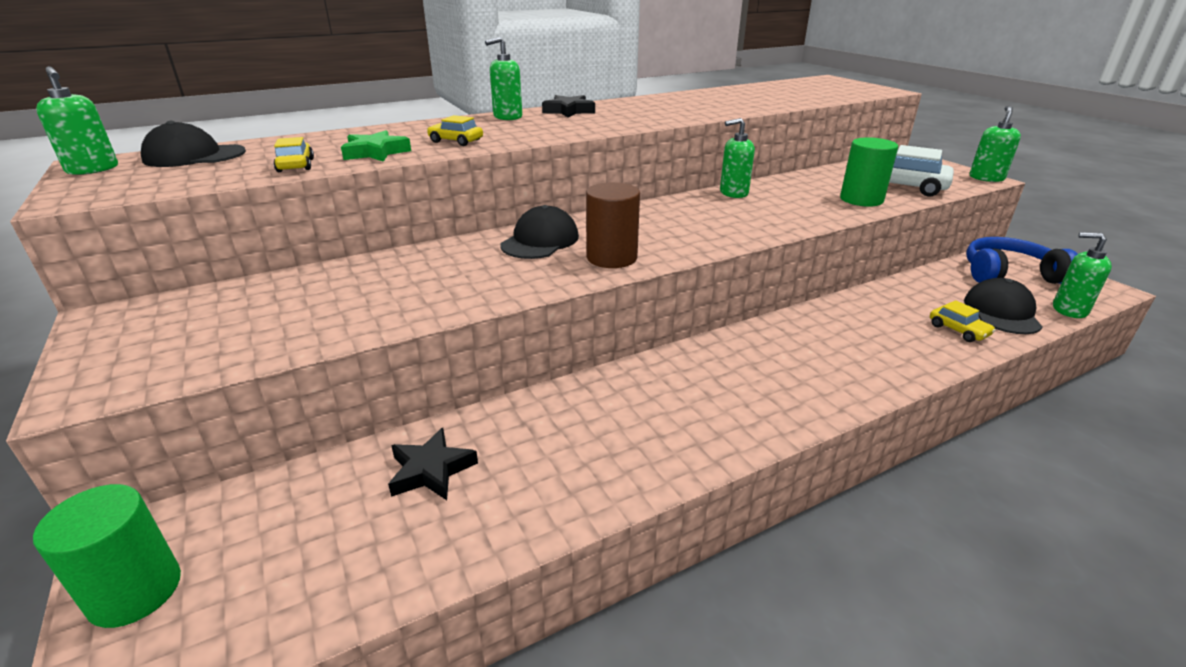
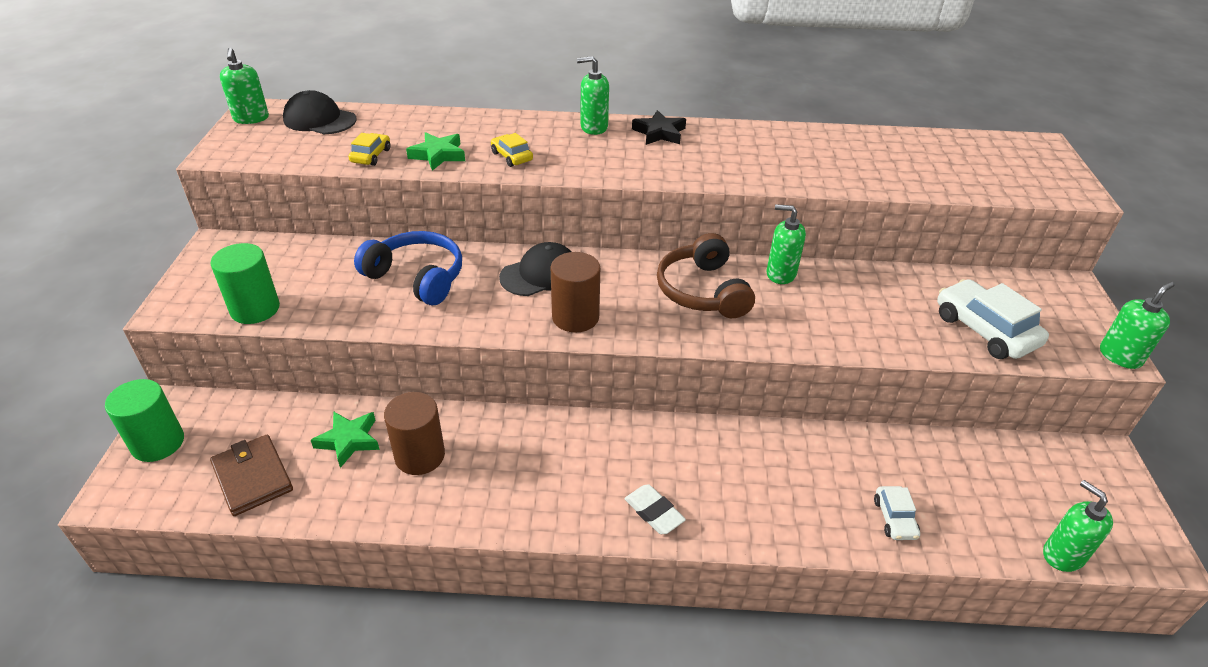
camera: 30 degrees right, 10 degrees up
black star [388,428,478,500] -> green star [311,411,380,468]
green cylinder [840,137,898,207] -> green cylinder moved to [211,243,280,324]
yellow car [930,300,996,342] -> white car [874,486,920,540]
black cap [964,278,1043,334] -> none
blue headphones [966,237,1078,284] -> blue headphones moved to [354,231,462,305]
none -> brown wallet [210,435,293,516]
none -> brown cylinder [384,392,445,475]
none -> white eraser [624,484,686,534]
none -> brown headphones [657,233,755,318]

